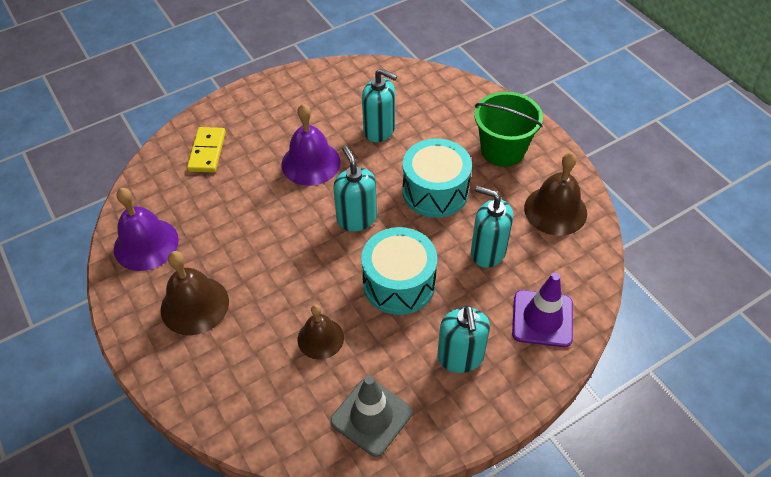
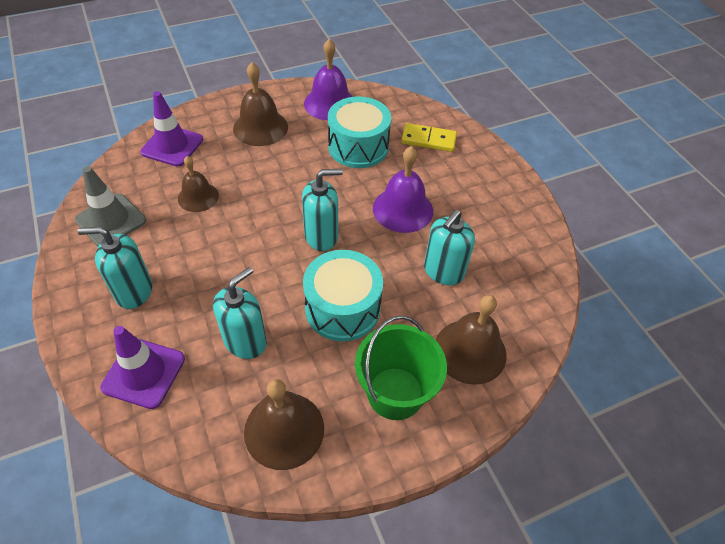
camera: 95 degrees right, 0 degrees up
turquoise drum [361,227,437,315] -> turquoise drum moved to [328,96,391,168]
none -> purple traffic cone [140,91,203,167]
none -> brown bell [436,295,507,385]

